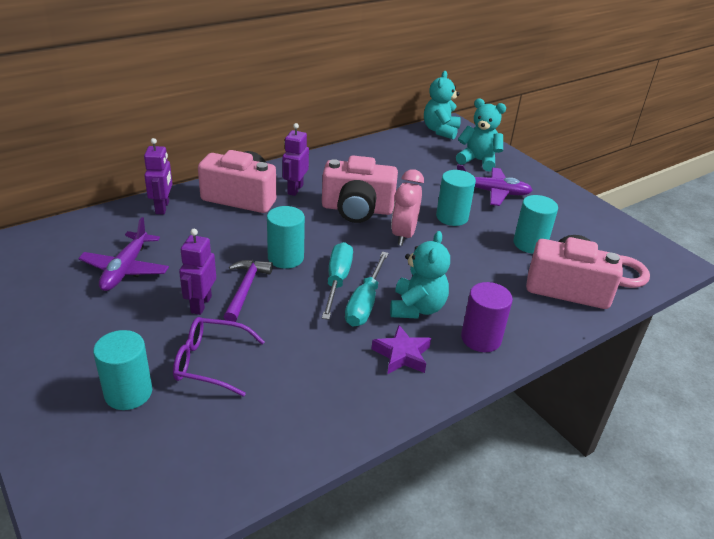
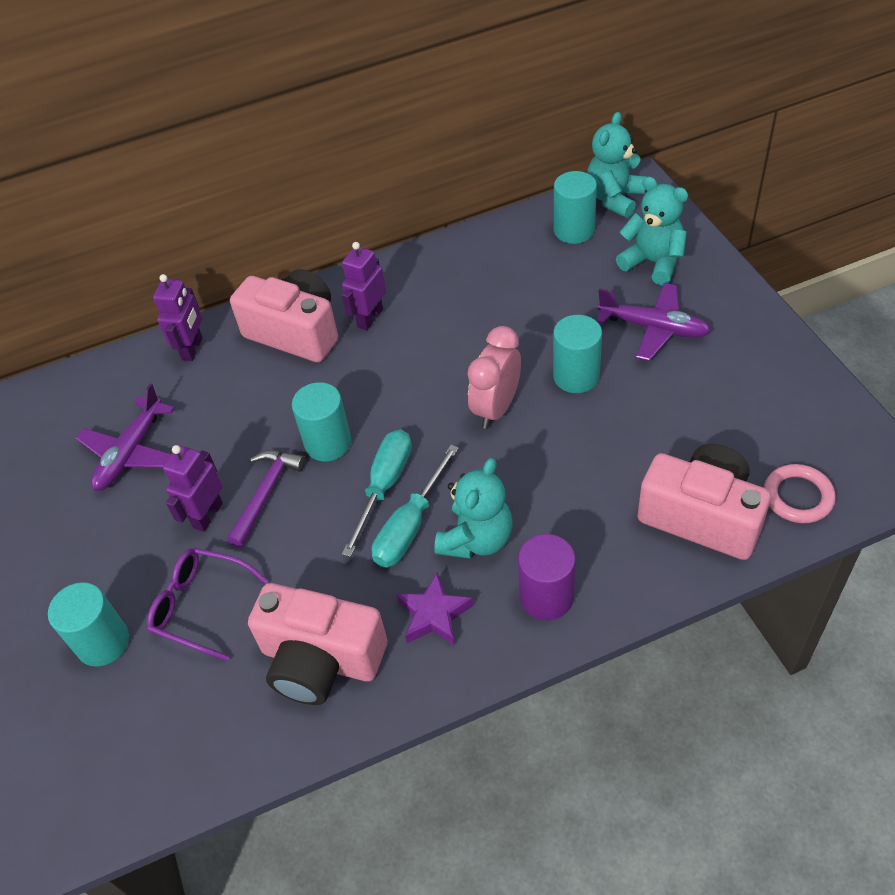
camera: 20 degrees right, 15 degrees up
pink camera [322,156,398,223] -> pink camera moved to [248,583,387,705]
turquoise cylinder [513,195,558,254] -> turquoise cylinder moved to [554,171,597,244]

